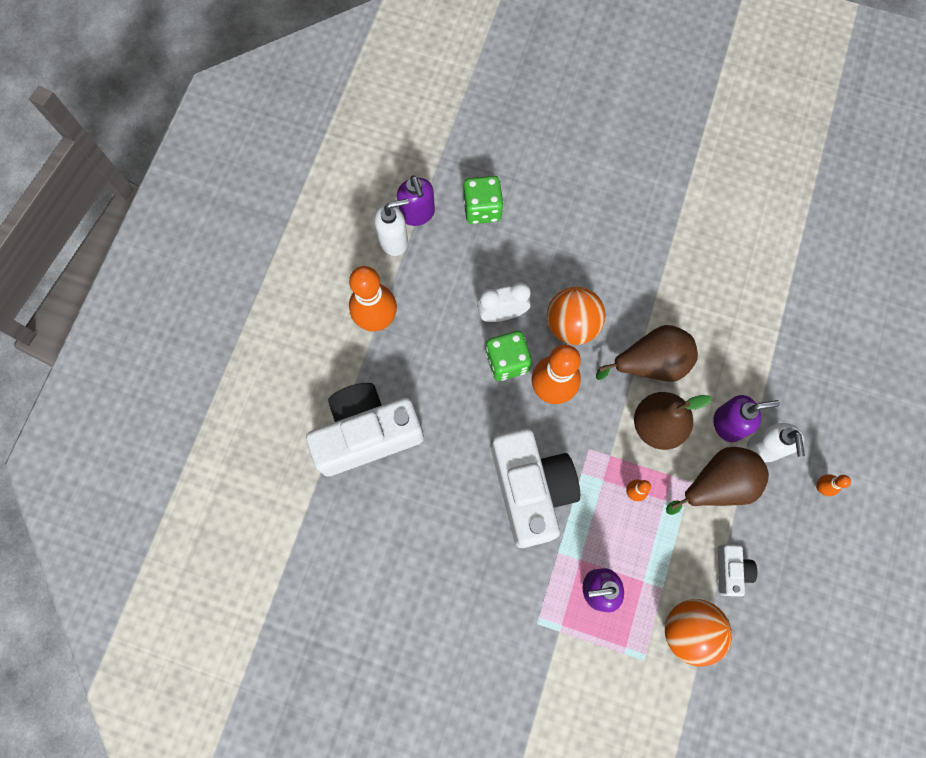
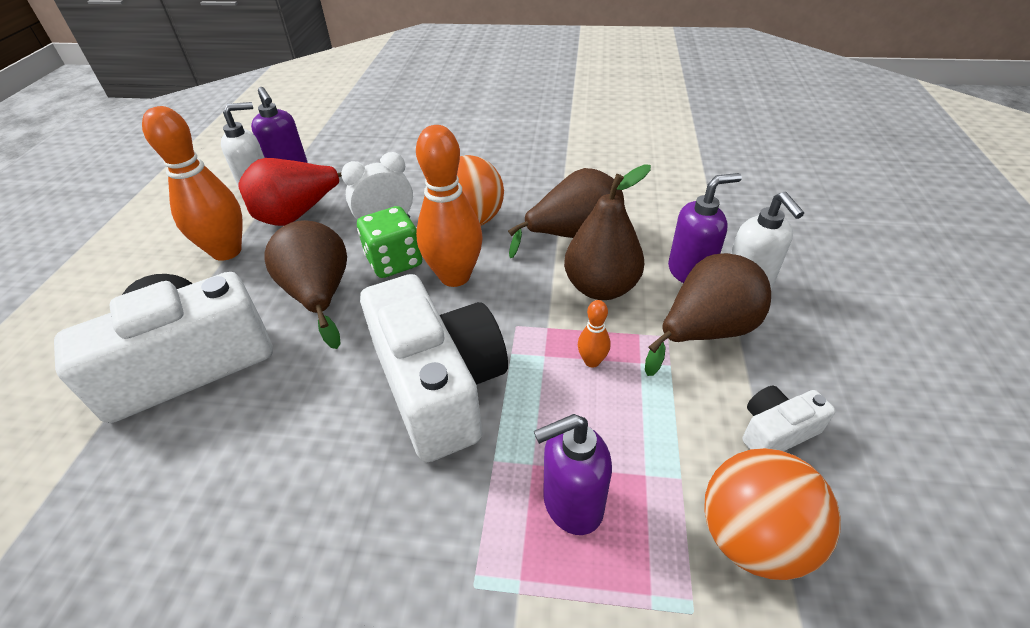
camera: 10 degrees left, 30 degrees down
green dice [463,176,504,224] -> none
white camera [718,544,757,597] -> white camera turned 105 degrees counterclockwise [742,386,836,451]
orange bowling pin [816,474,851,496] -> none
none -> red pear [238,158,342,226]
none -> brown pear [264,220,347,349]

